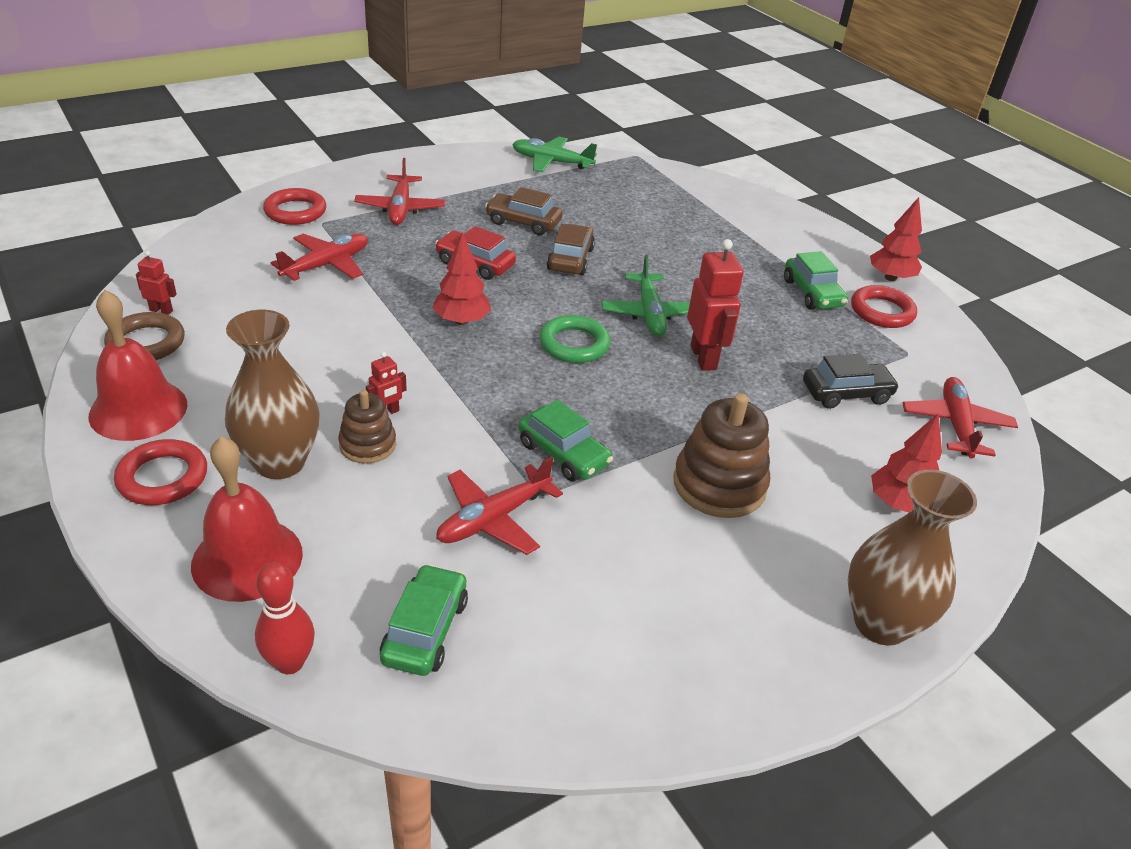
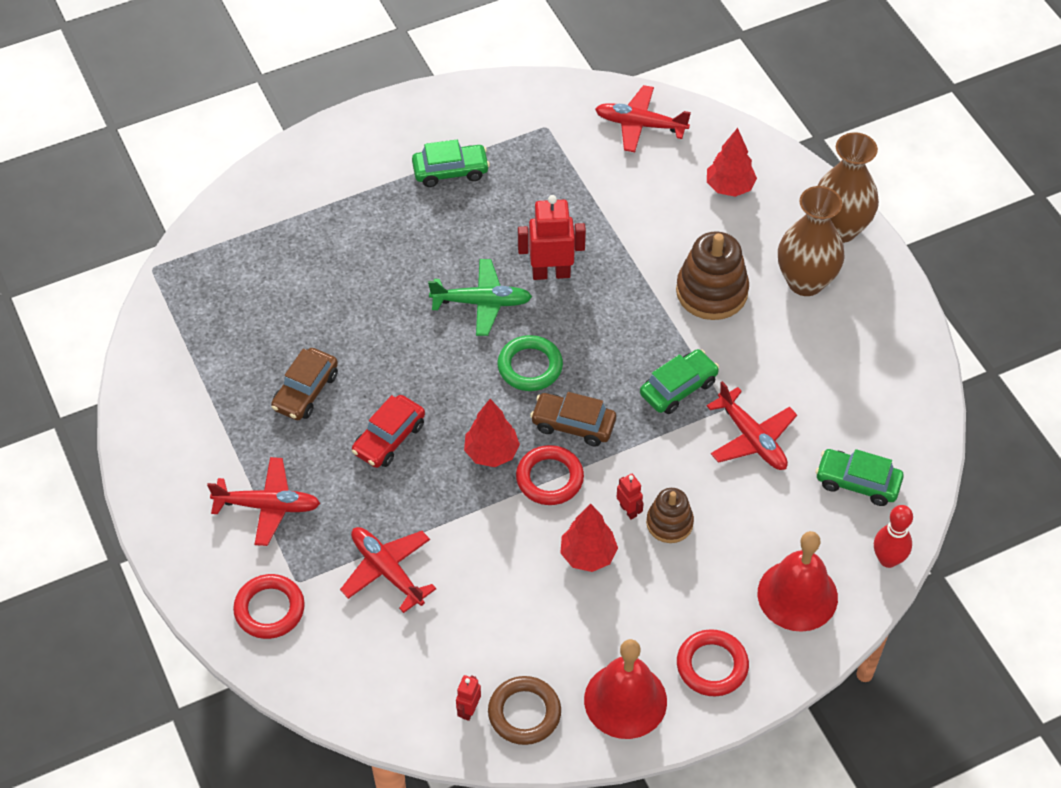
camera: 80 degrees left, 15 degrees up
brown vase [225,310,320,479] -> brown vase moved to [778,186,845,296]
green plane [512,137,597,172] -> none
brown car [547,224,595,275] -> brown car moved to [530,392,616,446]
black car [803,354,899,409] -> none
red ring [851,285,917,328] -> red ring moved to [516,445,584,505]
red tree [870,197,922,281] -> red tree moved to [560,504,618,572]

